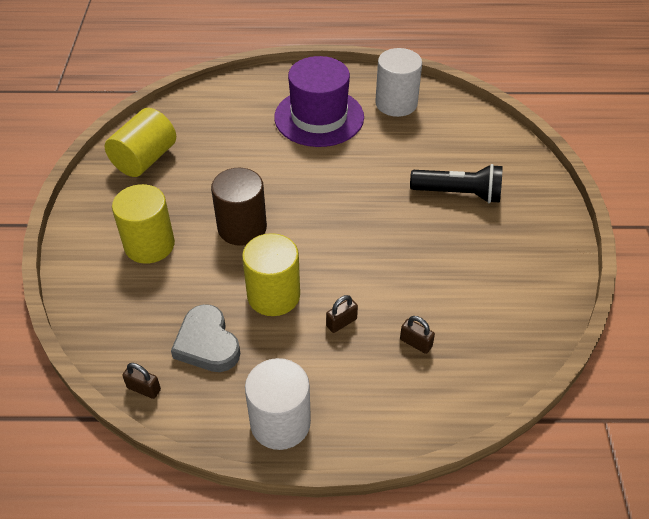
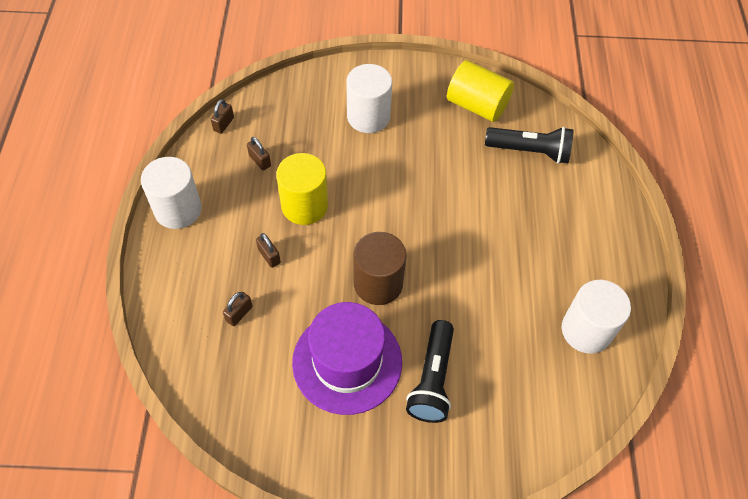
camera: 90 degrees right, 10 degrees up
yellow cylinder [112,184,175,264] -> white cylinder [346,64,392,133]
grey heart [171,304,240,372] -> brown padlock [247,137,271,170]
brown cylinder [211,168,267,246] -> brown cylinder moved to [353,232,406,305]
purple hat [274,56,364,147] -> purple hat moved to [292,302,402,415]
none -> black flashlight [485,127,574,164]

